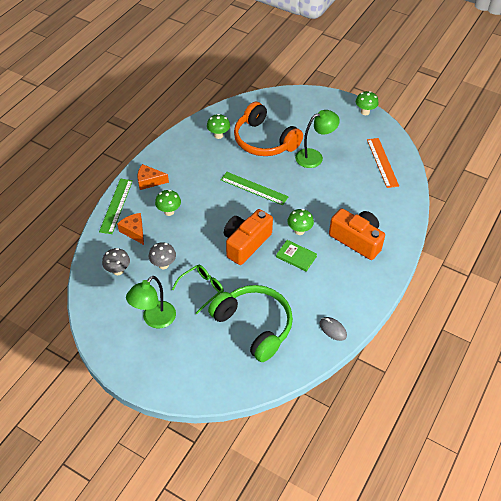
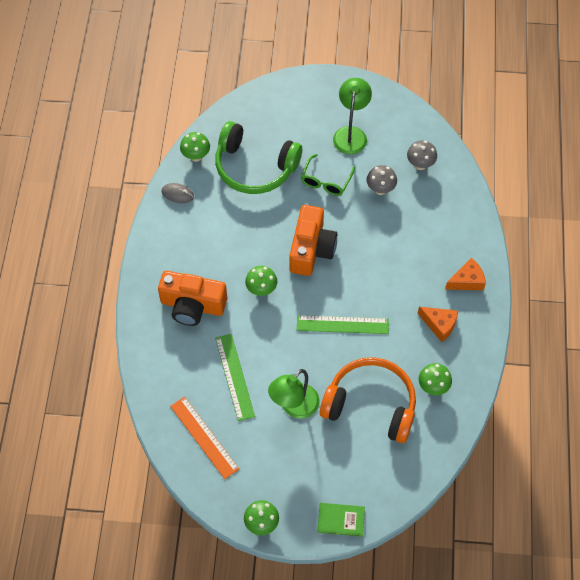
camera: 155 degrees right, 10 degrees up
green ruler [99,179,133,234] -> green ruler moved to [215,334,255,421]
orange cheese [117,213,144,245] -> orange cheese moved to [418,307,458,342]
green mushroom [155,190,181,216] -> green mushroom moved to [180,132,210,162]
green book [276,240,317,272] -> green book moved to [317,503,365,537]

